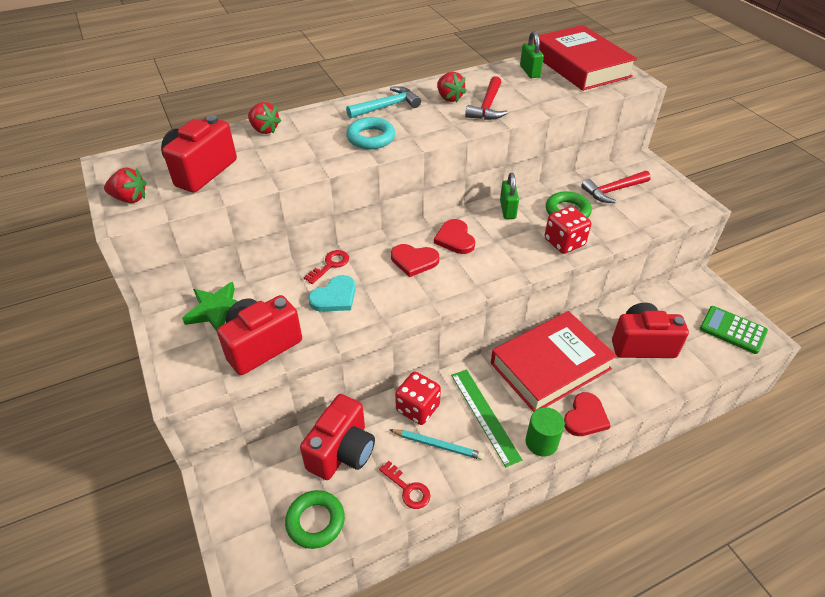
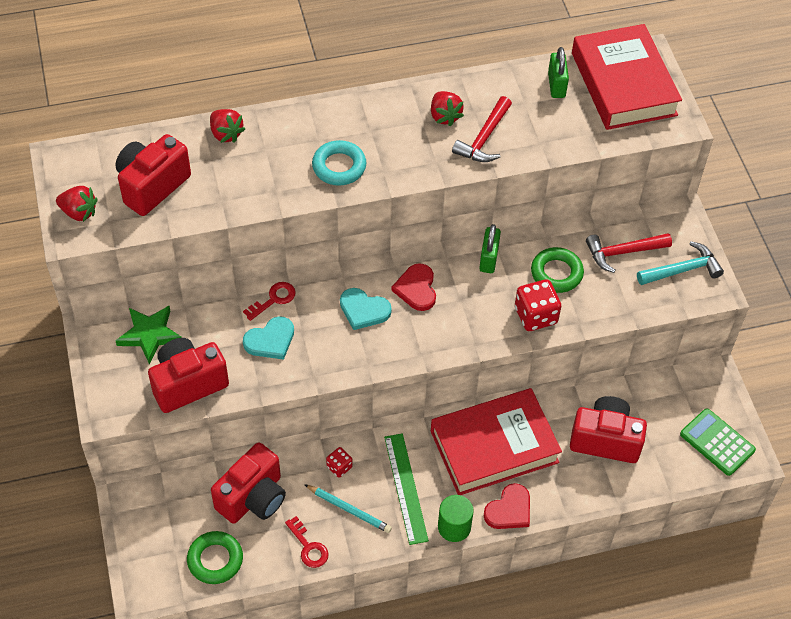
camera: 10 degrees right, 10 degrees up
turquoise hammer [346,86,421,119] -> turquoise hammer moved to [637,241,724,285]
red heart [391,244,439,277] -> turquoise heart [340,288,392,330]
red dice [395,372,441,425] -> red dice [326,447,353,478], size x0.55

